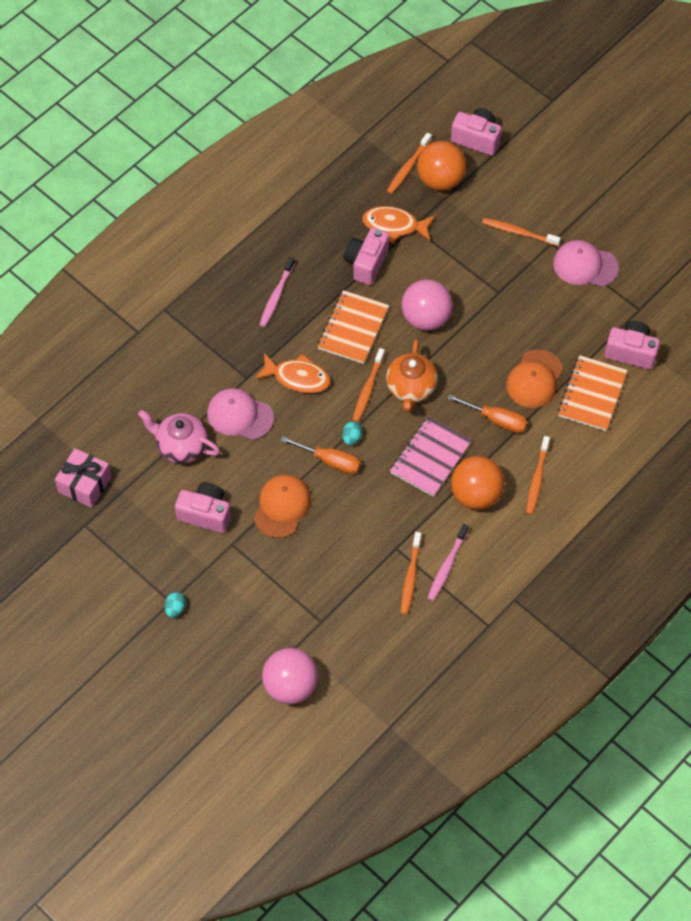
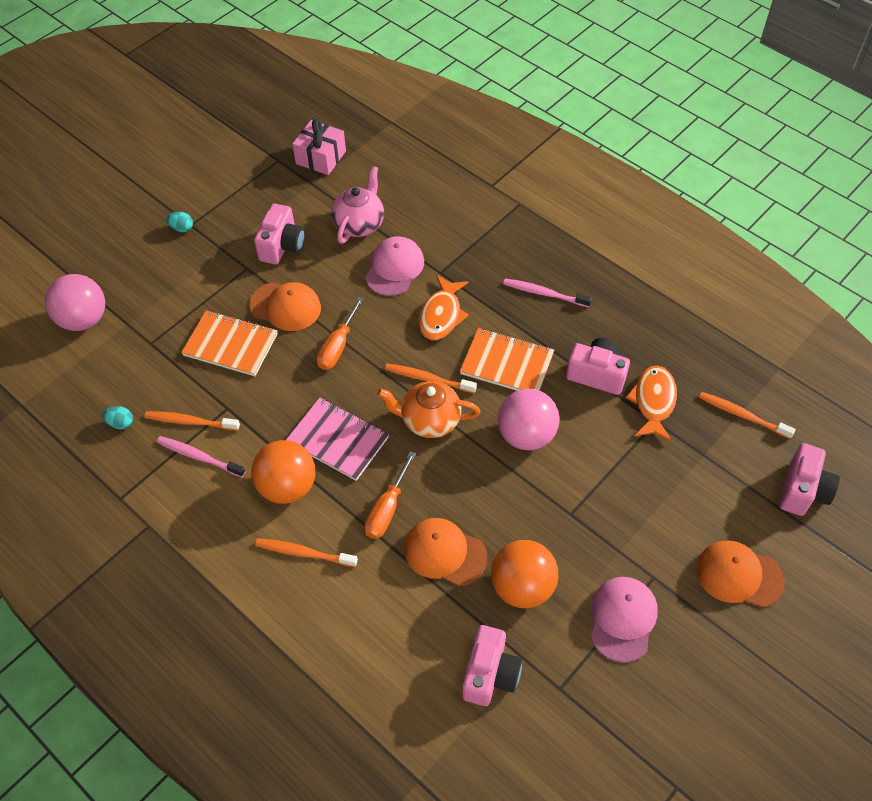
camera: 90 degrees right, 5 degrees down
turquoise egg [342,421,362,446] -> turquoise egg moved to [103,406,133,429]
orange ball [417,141,466,191] -> orange ball moved to [491,540,558,608]
orange toothbrush [482,218,561,246] -> none
orange notebook [558,355,627,431] -> orange notebook moved to [181,310,278,376]
none -> orange cap [696,540,784,608]

